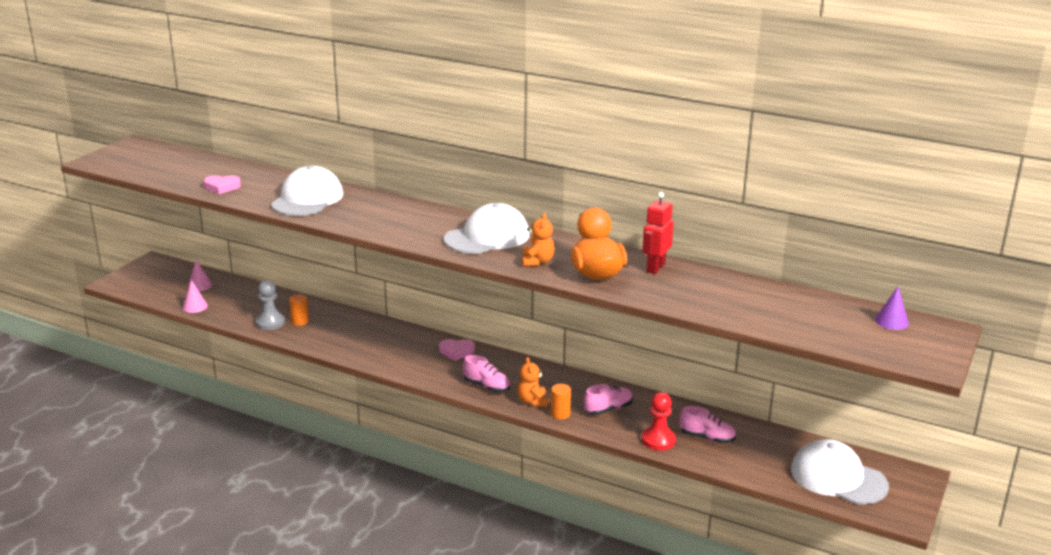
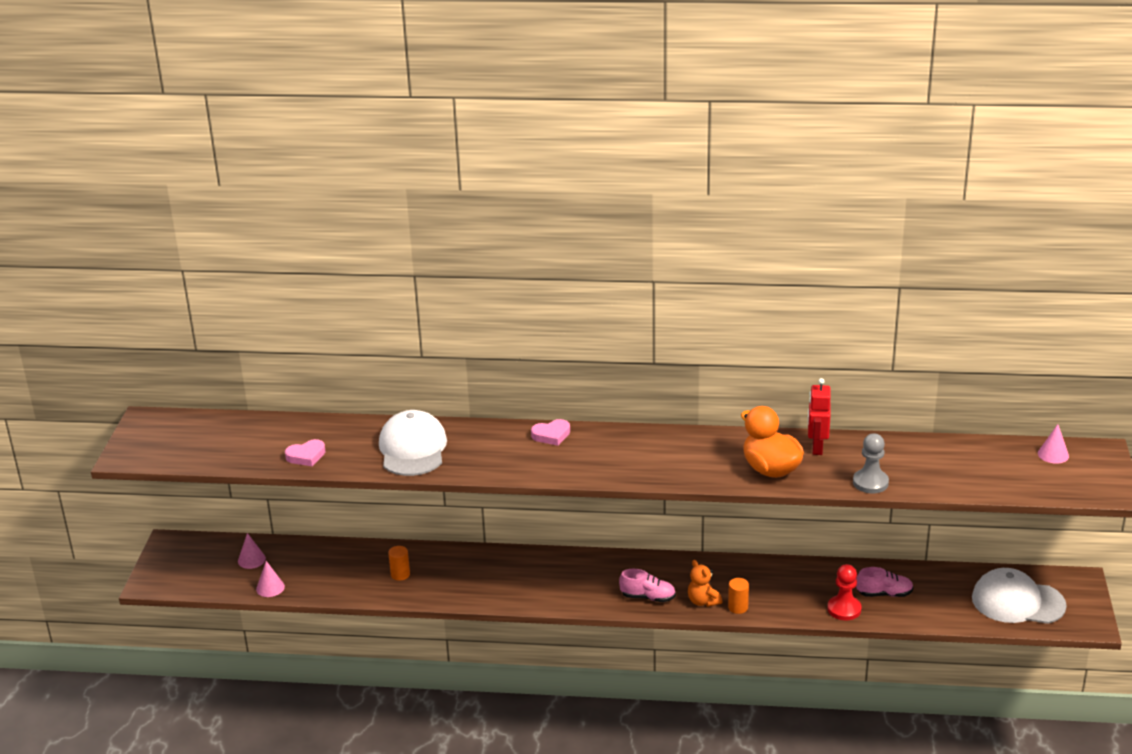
camera: 20 degrees left, 5 degrees up
grey pawn [255,280,285,330] -> grey pawn moved to [853,433,889,493]
pink heart [439,339,475,361] -> pink heart moved to [531,419,570,446]
white cap [444,203,530,254] -> none
orange teddy bear [522,213,555,267] -> none
pink shoe [584,384,633,415] -> none
purple cone [875,287,909,330] -> pink cone [1038,424,1069,464]

